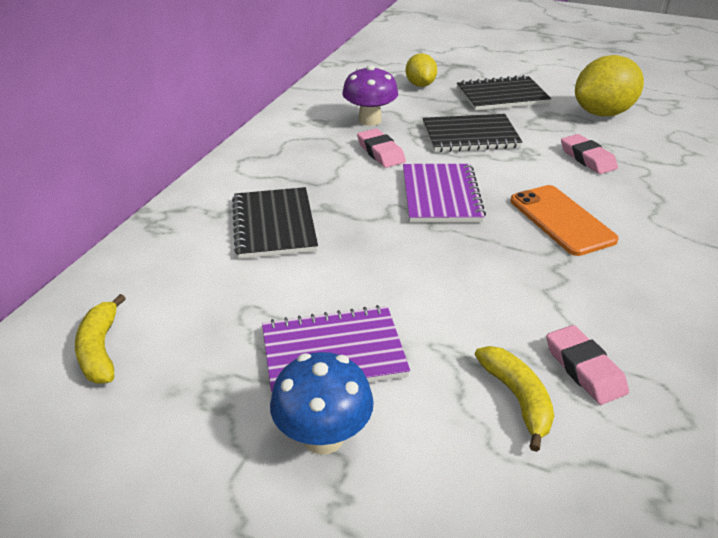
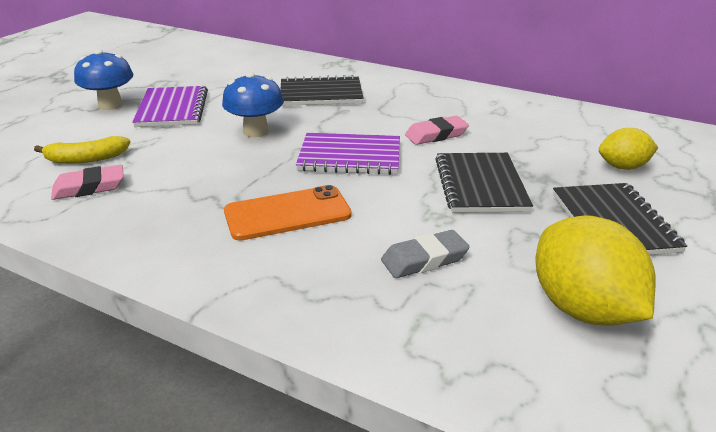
camera: 95 degrees right, 5 degrees down
yellow banana [75,294,126,384] -> none
purple mushroom [342,65,398,126] -> none
pink eraser [561,134,618,174] -> grey eraser [381,230,470,278]
none -> blue mushroom [222,72,284,137]

